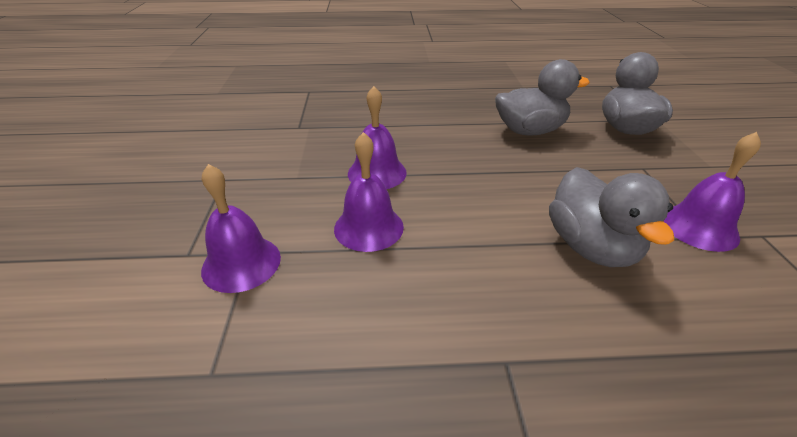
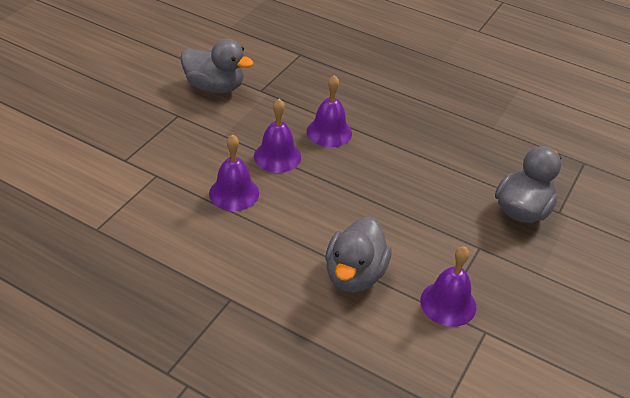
camera: 30 degrees right, 5 degrees up
purple bell [201,164,281,293] -> purple bell moved to [307,75,352,147]
grey duck [495,59,590,136] -> grey duck moved to [180,39,254,93]

